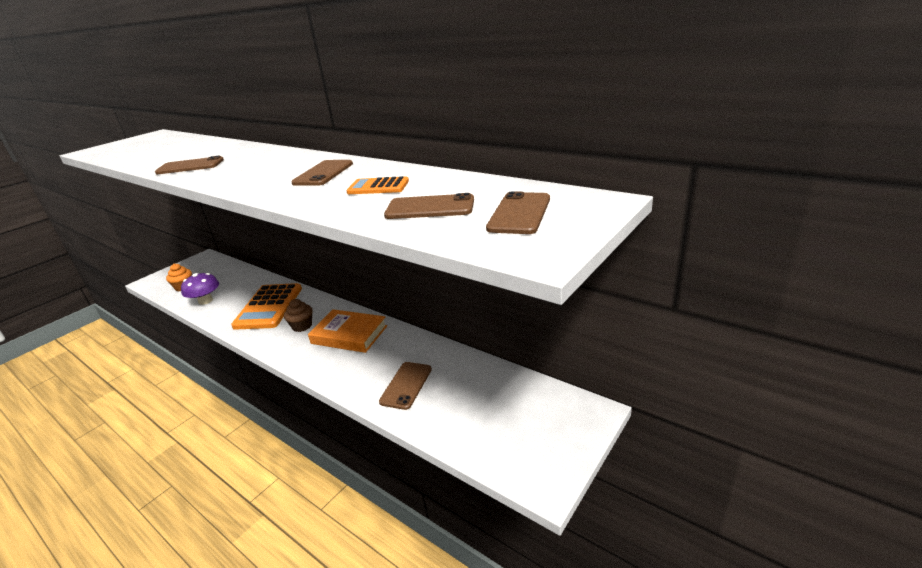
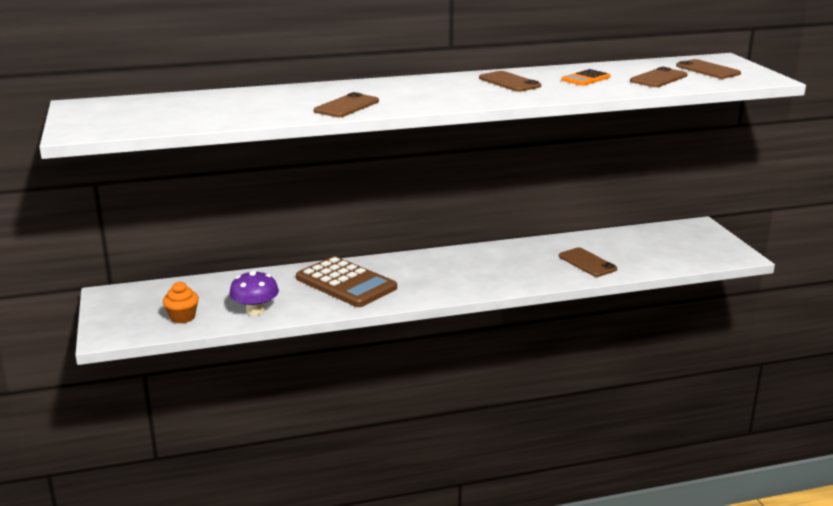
camera: 55 degrees left, 5 degrees down
orange calculator [231,283,302,330] -> brown calculator [296,256,397,307]
brown cupcake [284,299,313,332] -> none
orange book [308,309,387,353] -> none

